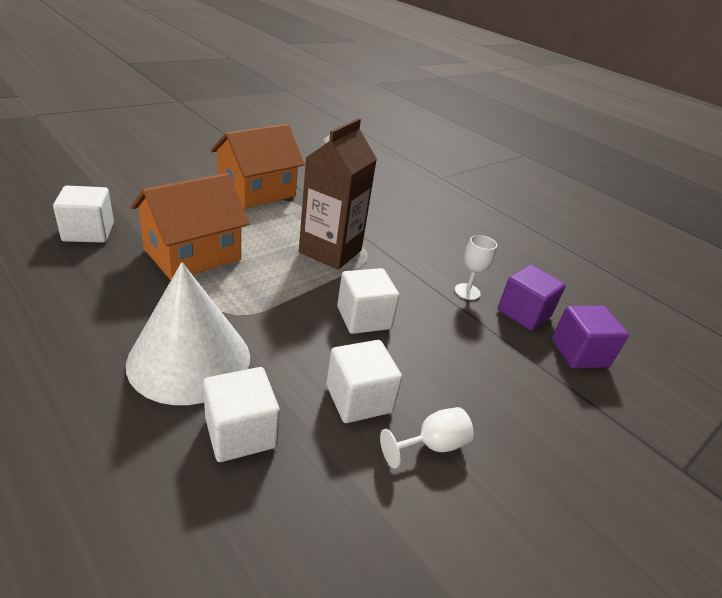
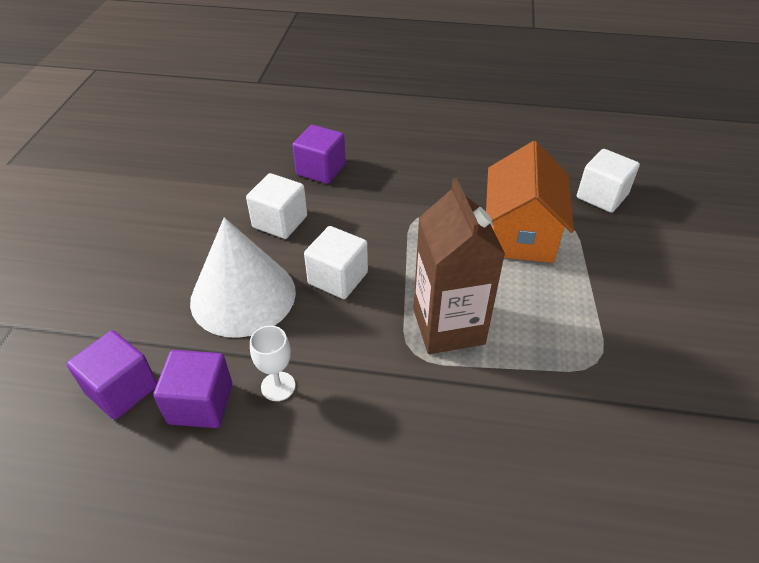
camera: 145 degrees right, 10 degrees up
white cone [126,262,250,405] -> white cone moved to [190,217,296,338]
white cube [203,367,280,462] -> purple cube [292,125,346,184]
orange house [210,124,305,209] -> none
white goblet [380,407,474,469] -> none

